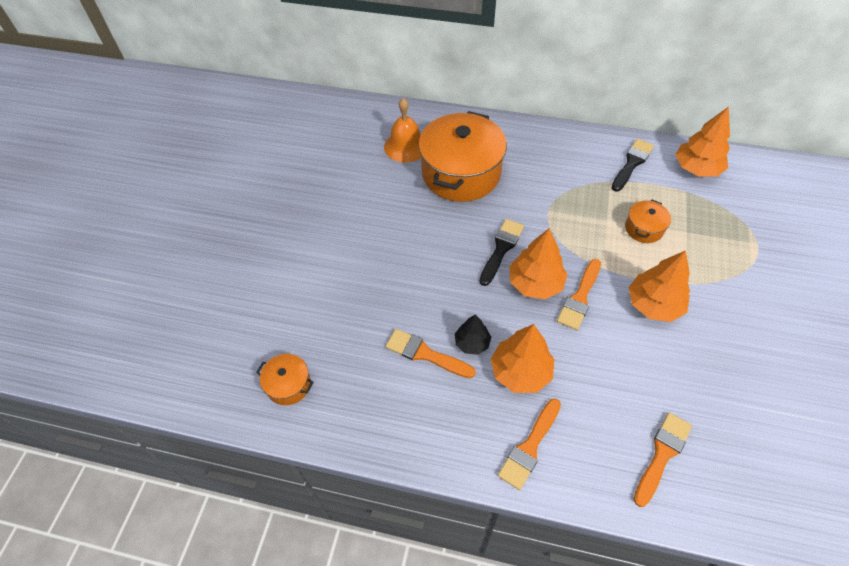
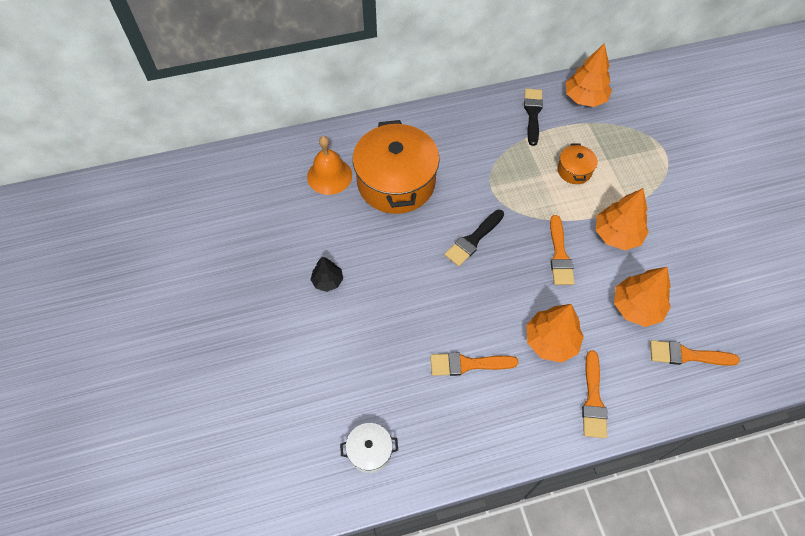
camera: 30 degrees left, 5 degrees up
orange pot [256,354,314,405] -> white pot [340,423,398,473]
black tree [455,315,491,355] -> black tree moved to [311,256,343,292]
black brush [480,219,524,286] -> black brush turned 135 degrees counterclockwise [445,210,504,266]
orange tree [509,228,568,299] -> orange tree moved to [614,267,671,327]
orange brush [634,412,692,507] -> orange brush turned 90 degrees counterclockwise [650,340,740,366]

